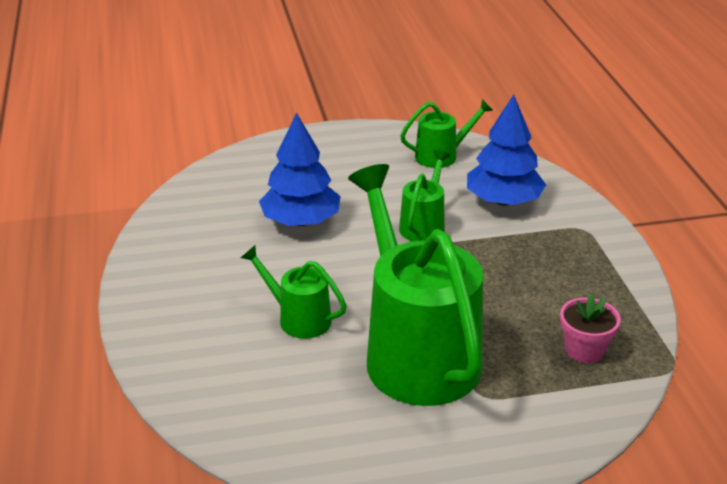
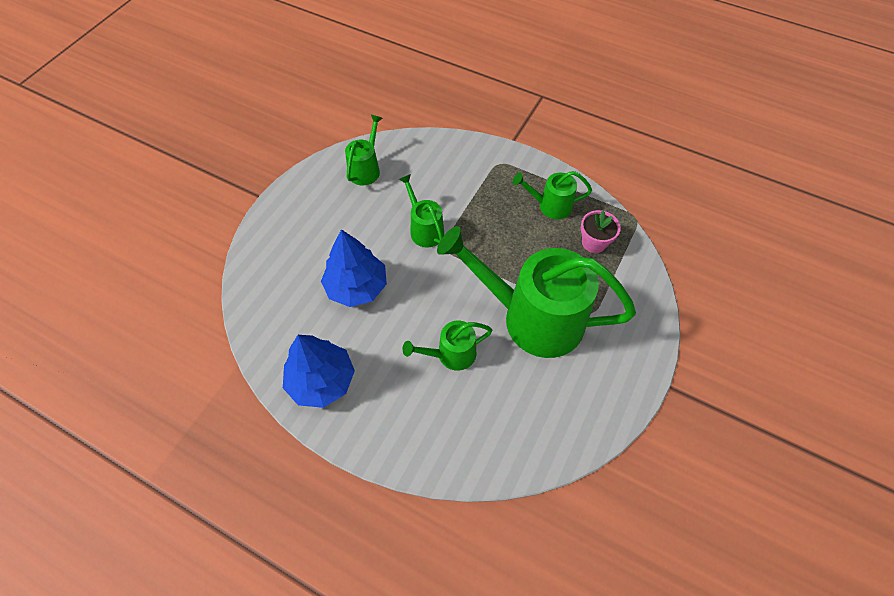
camera: 50 degrees left, 25 degrees up
blue tree [467,94,546,206] -> blue tree moved to [283,335,355,408]
none -> green watering can [513,171,592,219]

